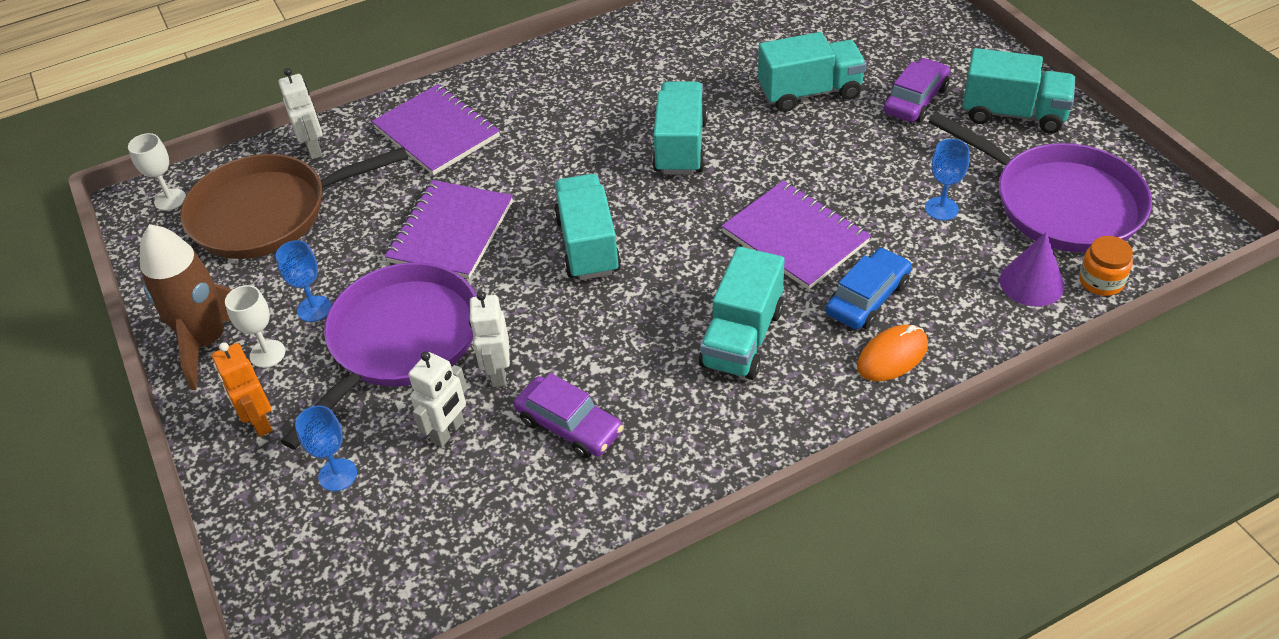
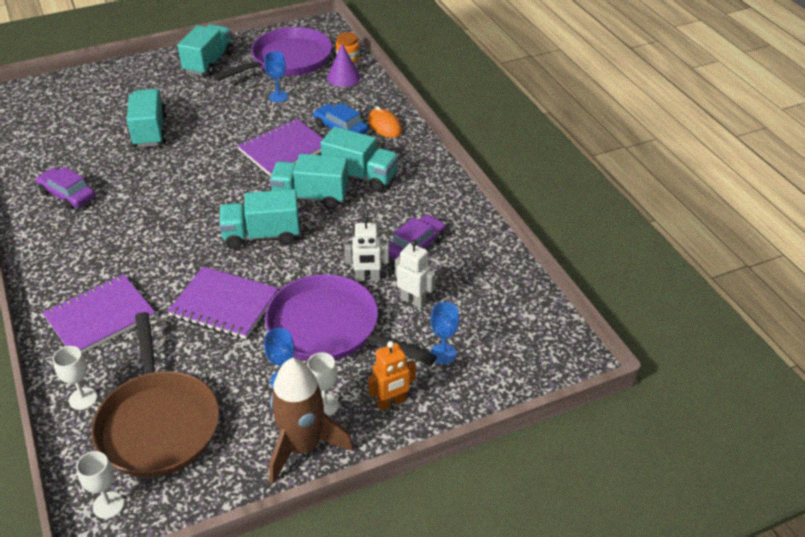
camera: 90 degrees left, 5 degrees down
white robot [278,68,323,159] -> white goblet [53,346,97,410]
turquoise truck [652,81,707,175] -> turquoise truck moved to [269,154,349,209]
purple car [884,58,950,122] -> purple car moved to [36,167,95,210]

